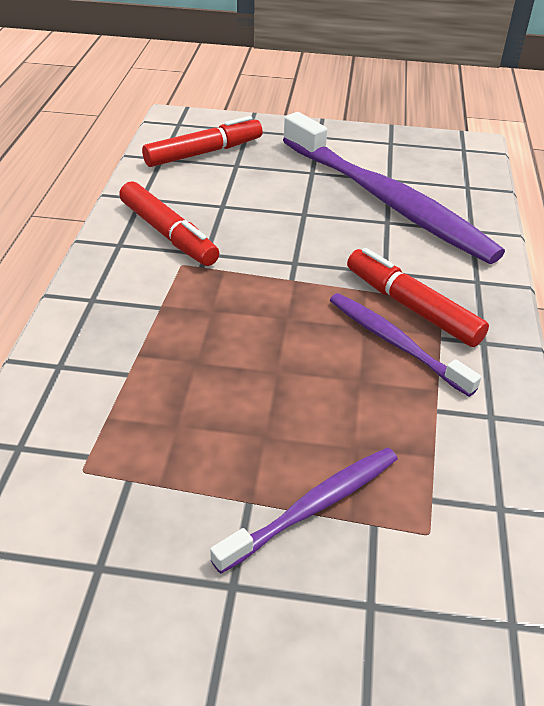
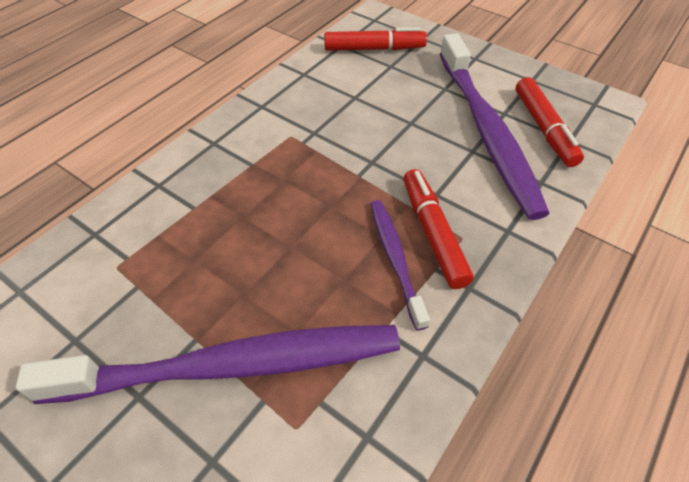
camera: 30 degrees right, 10 degrees up
red marker [119,181,219,266] -> red marker moved to [516,77,584,167]
purple toothbrush [210,447,398,574] -> purple toothbrush [16,325,400,404], size x1.97

